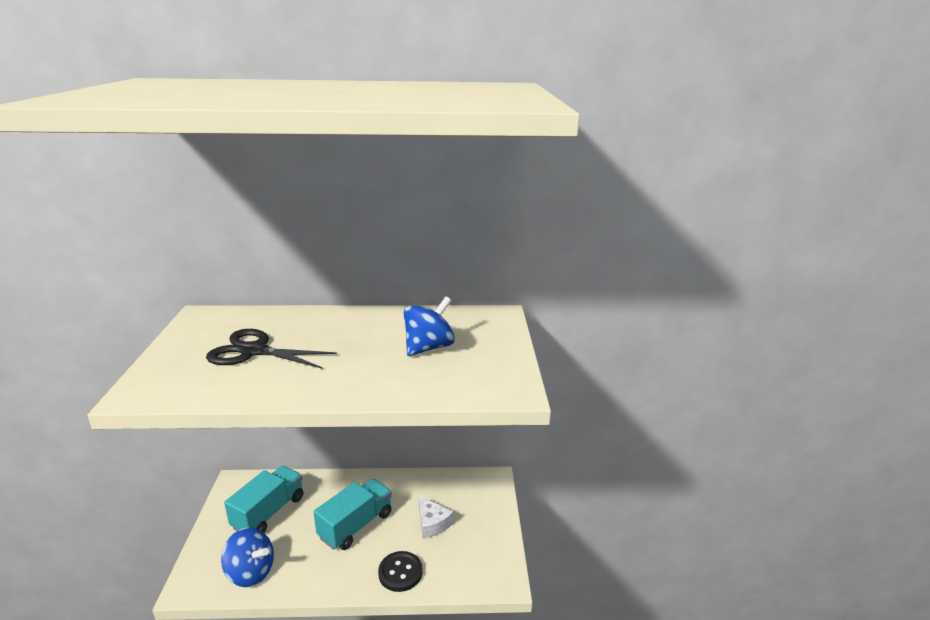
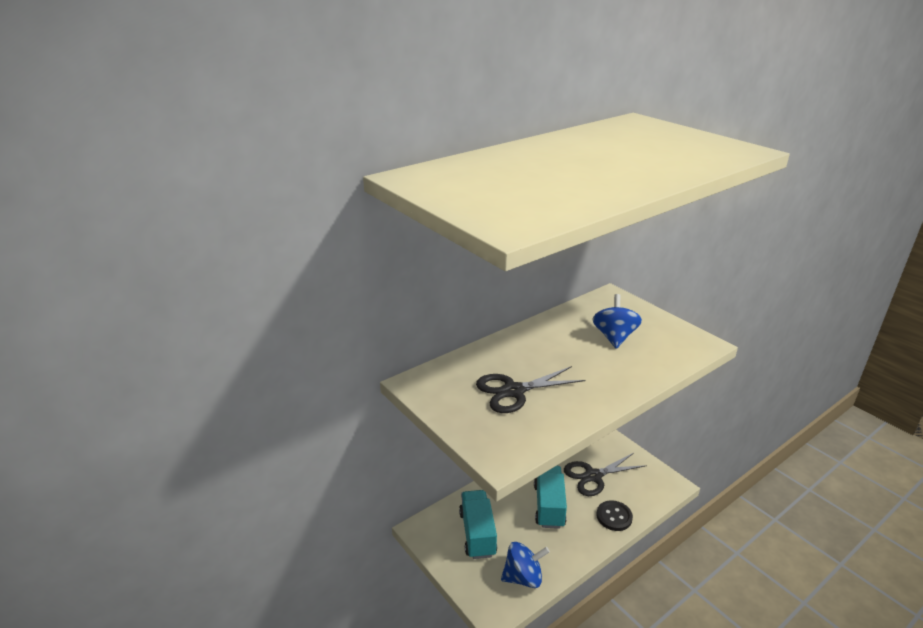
camera: 35 degrees left, 5 degrees up
white cheese [418,495,453,539] -> black scissors [564,453,647,496]

